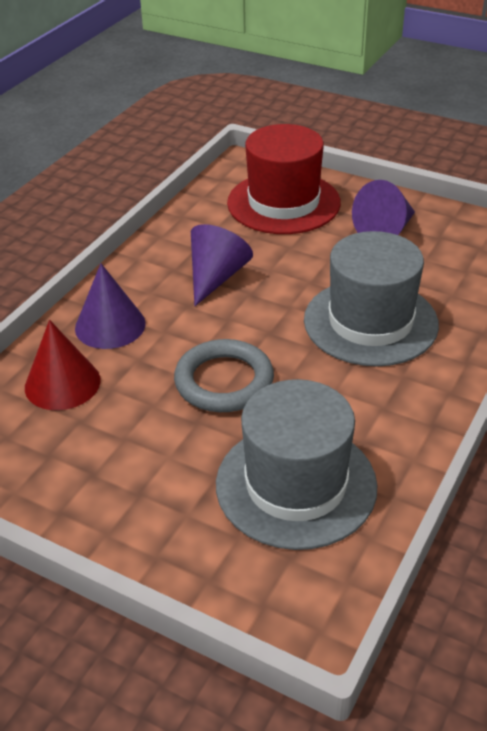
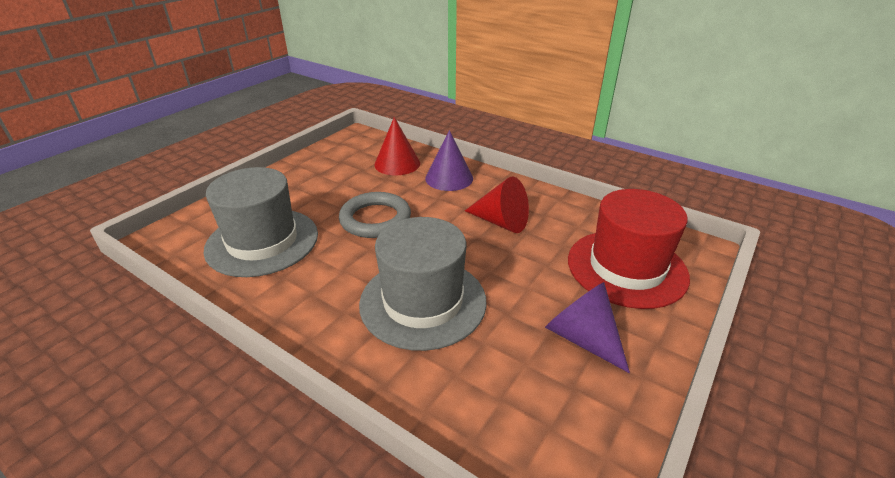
camera: 95 degrees right, 5 degrees down
purple cone [191,224,253,306] -> red cone [465,177,529,233]

